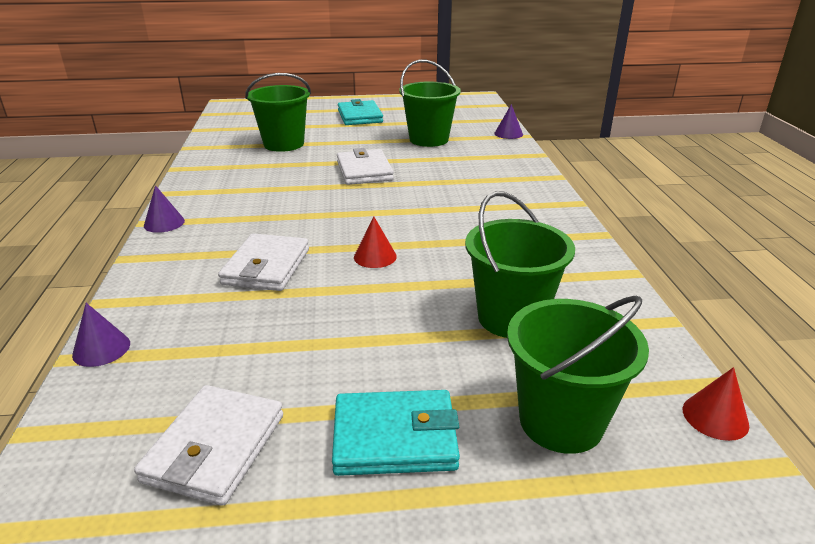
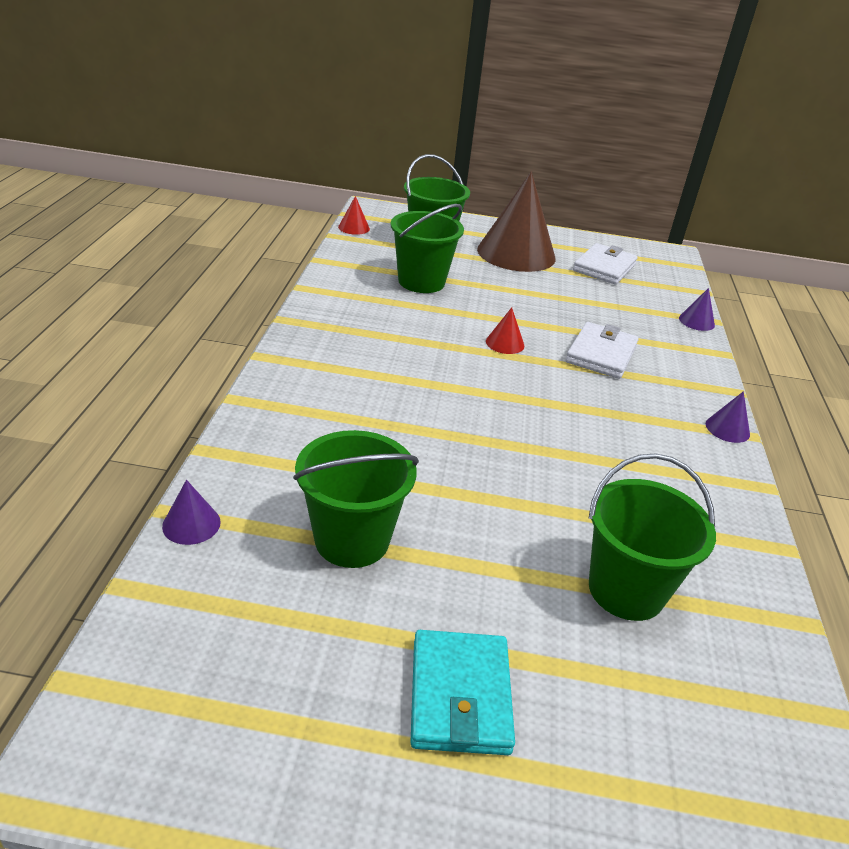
camera: 170 degrees left, 5 degrees up
turquoise wallet [332,390,460,476] -> brown cone [477,171,556,272]
white wallet [337,148,394,185] -> none

